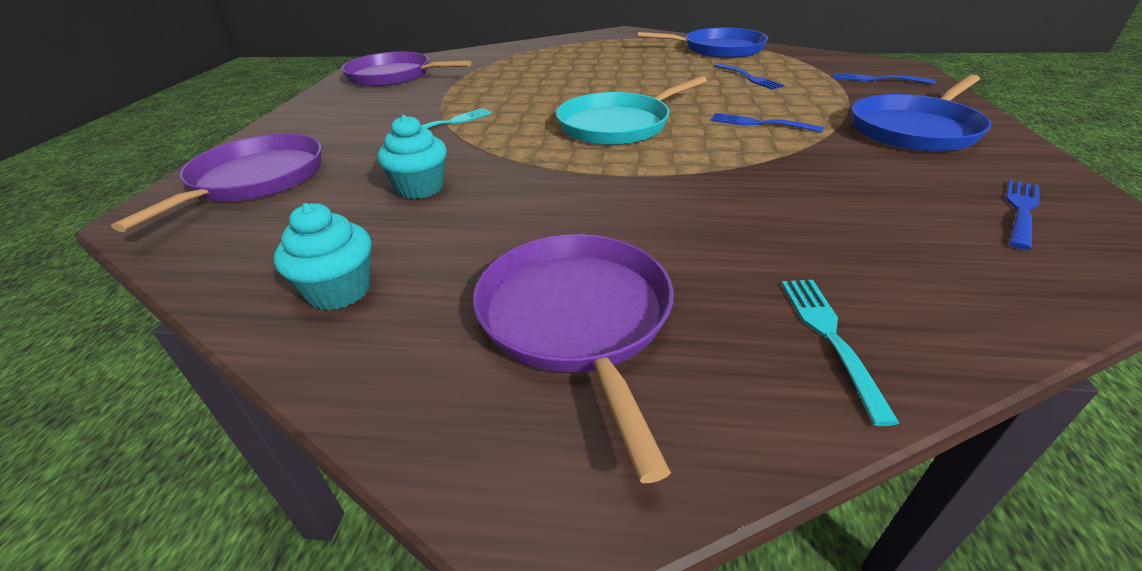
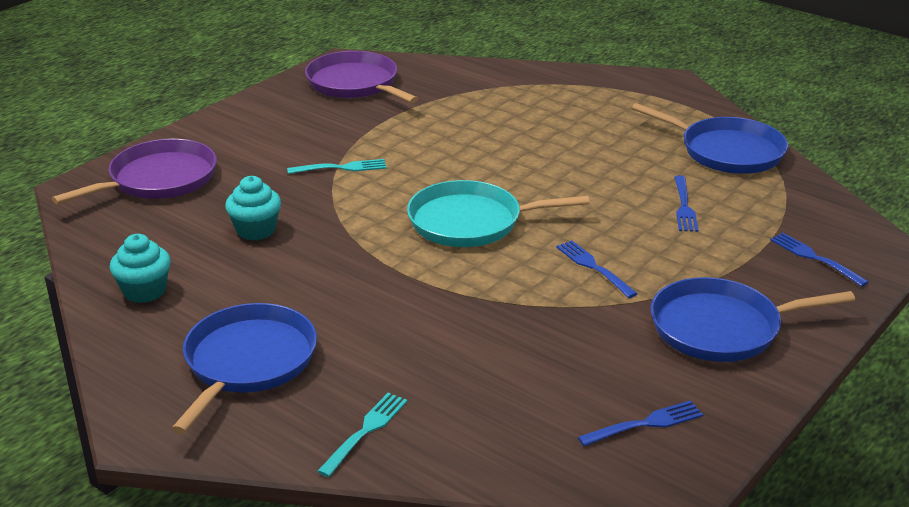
camera: 30 degrees right, 5 degrees down
purple pan [473,234,674,483] -> blue pan [171,303,317,434]

